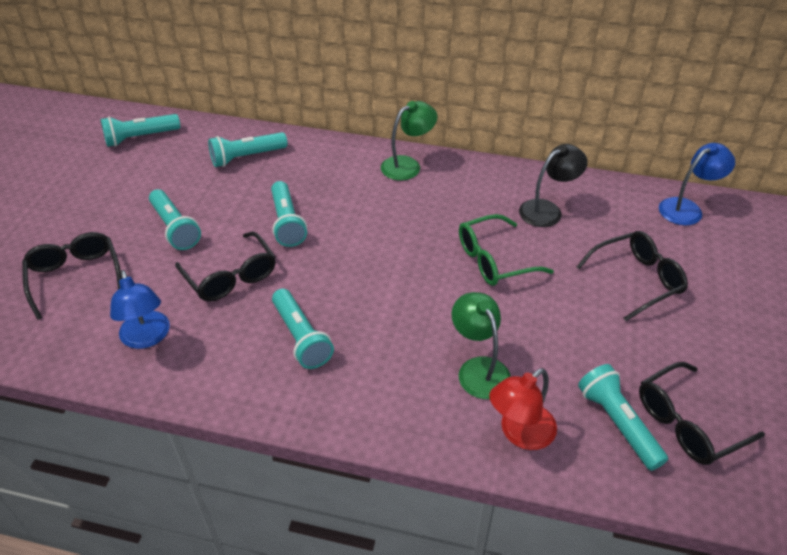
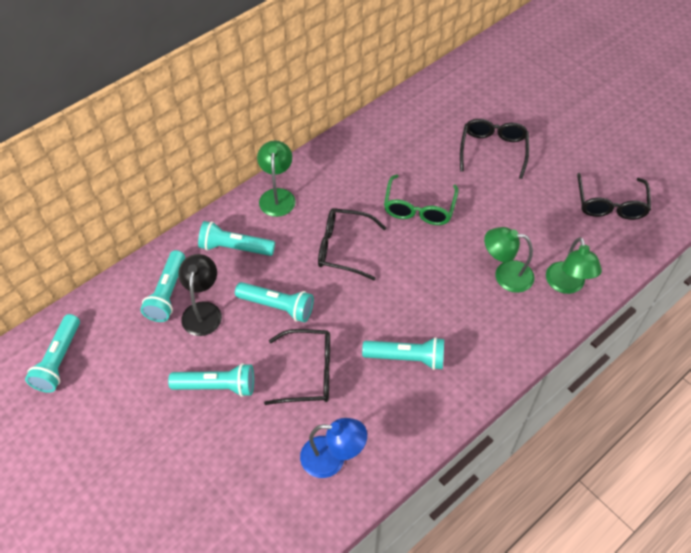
camera: 55 degrees left, 10 degrees up
black glasses [22,232,122,320] -> black glasses moved to [318,208,386,280]
red lamp [489,368,557,450] -> green lamp [546,237,602,294]
black lamp [519,144,588,227] -> black lamp moved to [178,254,222,336]
turquoise flashlight [578,364,668,471] -> turquoise flashlight moved to [198,221,275,256]
blue lamp [659,143,735,225] -> none

